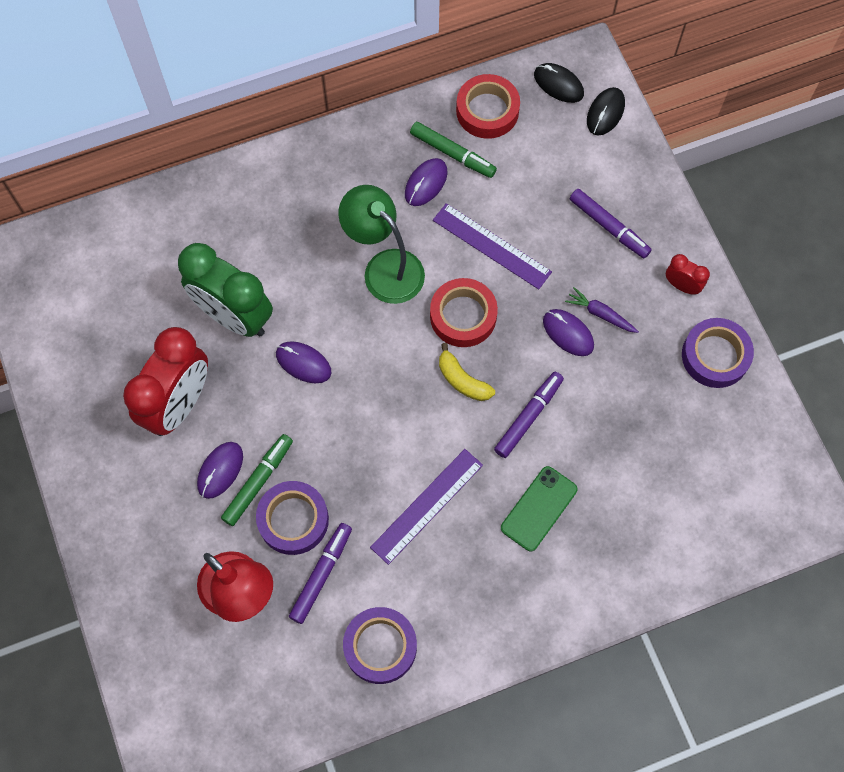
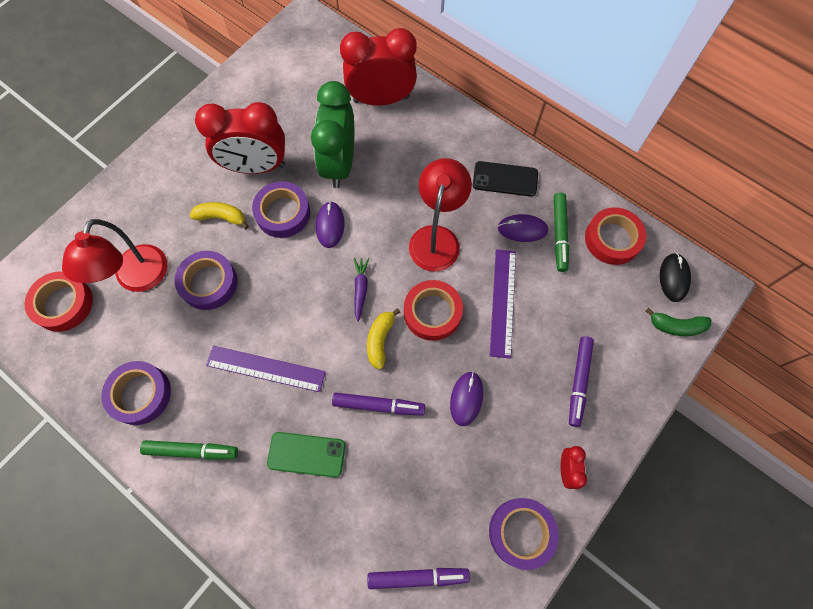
camera: 60 degrees right, 0 degrees up
purple mouse [197,442,243,499] -> yellow banana [190,202,249,229]
green marker [221,434,293,526] -> green marker moved to [140,440,238,460]
purple marker [289,523,352,624] -> purple marker moved to [367,568,470,589]
green lamp [338,185,425,304] -> red lamp [409,158,472,272]
purple carrot [565,287,639,333] -> purple carrot moved to [354,258,370,322]
black mouse [587,87,625,135] -> green banana [646,308,711,336]
none -> red tape [25,271,93,332]
none -> purple tape [252,181,310,238]
none -> red clock [340,28,417,106]
none -> black phone [473,161,538,197]

